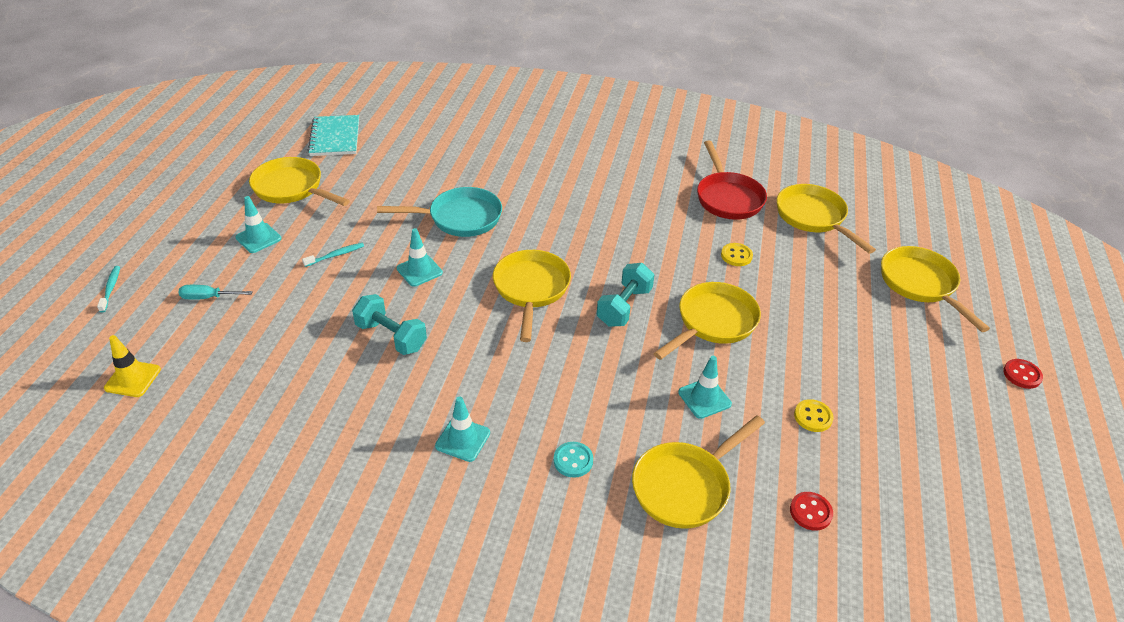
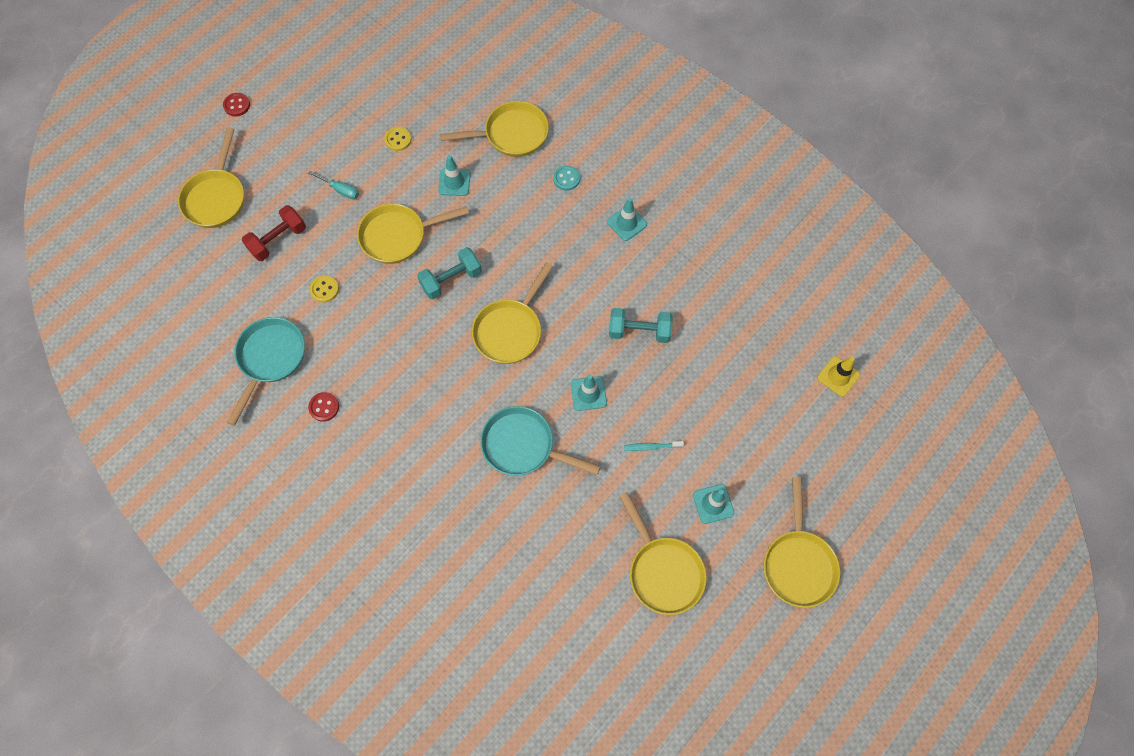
camera: 150 degrees left, 25 degrees up
turquoise toothbrush [97,266,120,312] -> none
turquoise screwdriver [178,285,253,300] -> turquoise screwdriver moved to [308,171,359,199]
turquoise notebook [308,115,359,156] -> none
turquoise dumbbell [352,294,427,355] -> turquoise dumbbell turned 60 degrees counterclockwise [609,308,673,343]
red pan [697,140,767,220] -> turquoise pan [227,317,305,426]
yellow pan [777,184,876,254] -> yellow pan moved to [764,477,840,608]
red button [790,492,833,531] -> red button moved to [308,392,339,422]
none -> red dumbbell [242,205,306,261]

